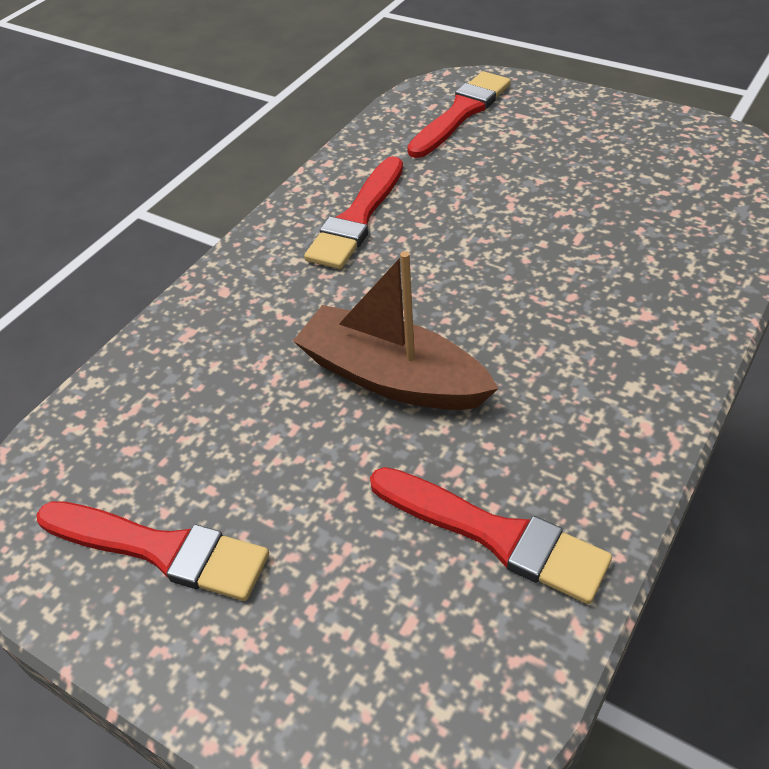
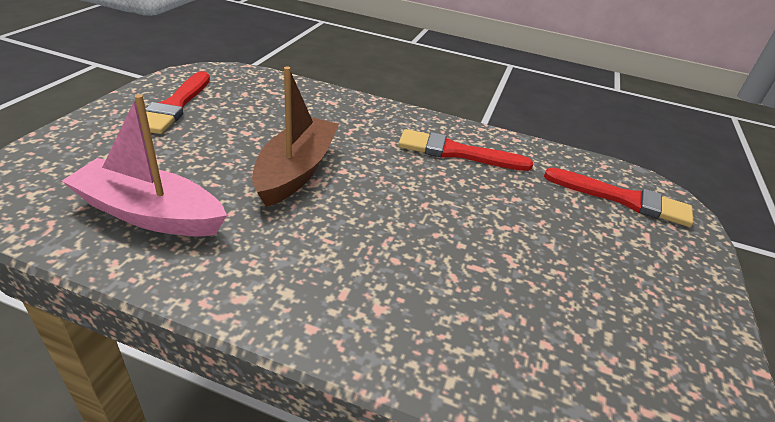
camera: 70 degrees right, 10 degrees down
red brush [370,467,612,604] -> pink boat [62,94,227,237]

